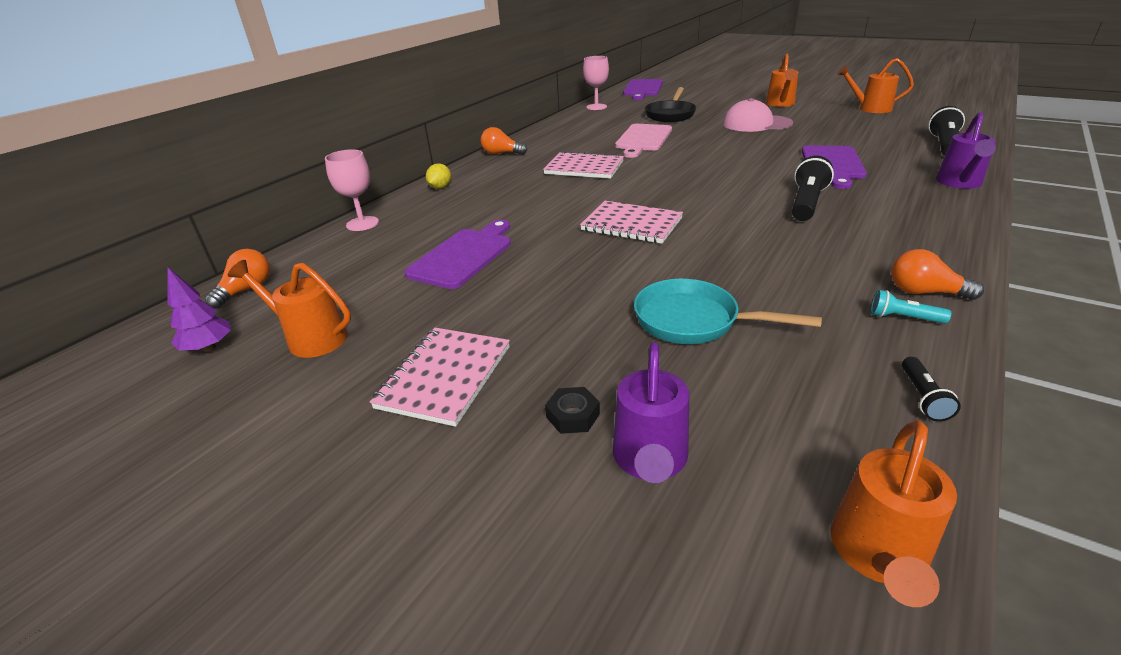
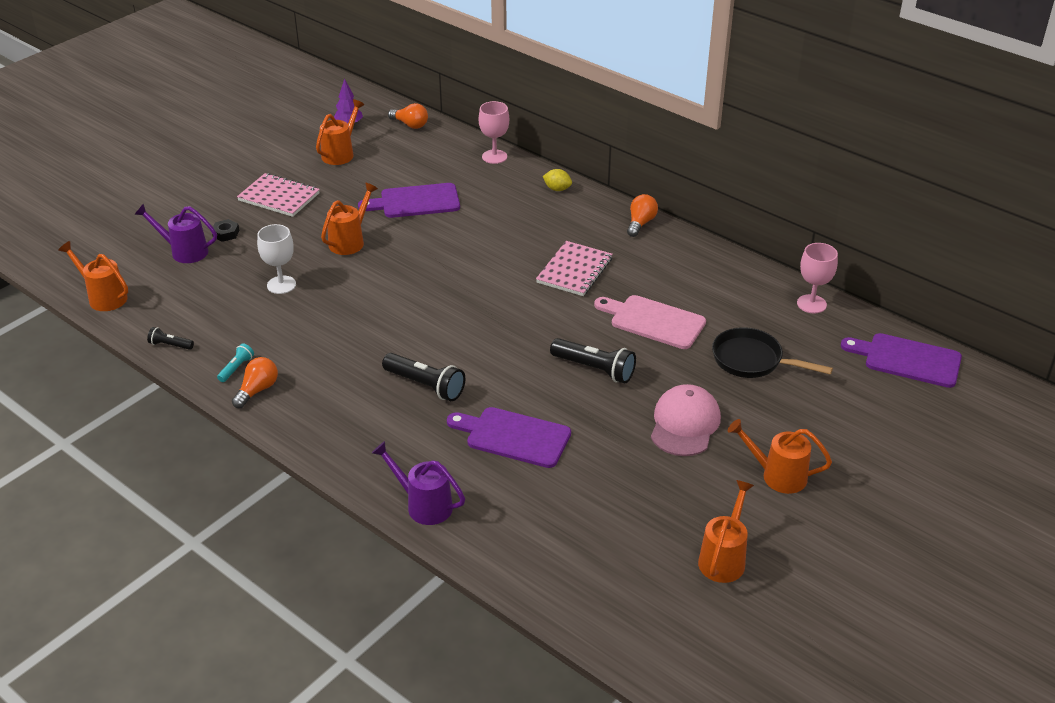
camera: 95 degrees right, 5 degrees up
purple cutting board [404,220,511,289] -> purple cutting board turned 135 degrees clockwise [358,183,460,218]
pink notebook [580,201,683,244] -> none
turquoise pan [634,279,822,344] -> white goblet [257,224,296,294]
black flashlight [928,106,965,156] -> black flashlight moved to [550,338,636,383]
none -> orange watering can [321,183,378,255]

